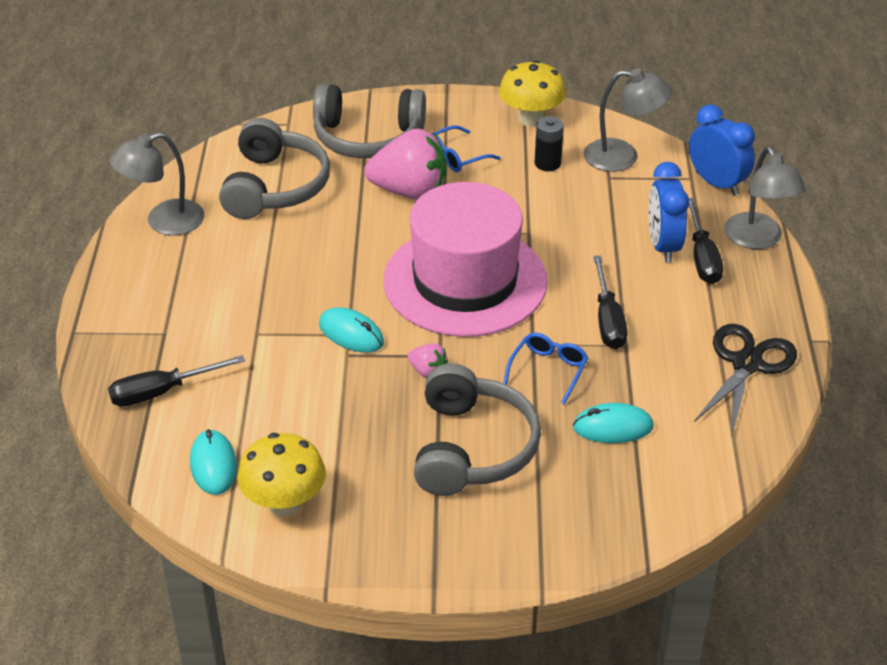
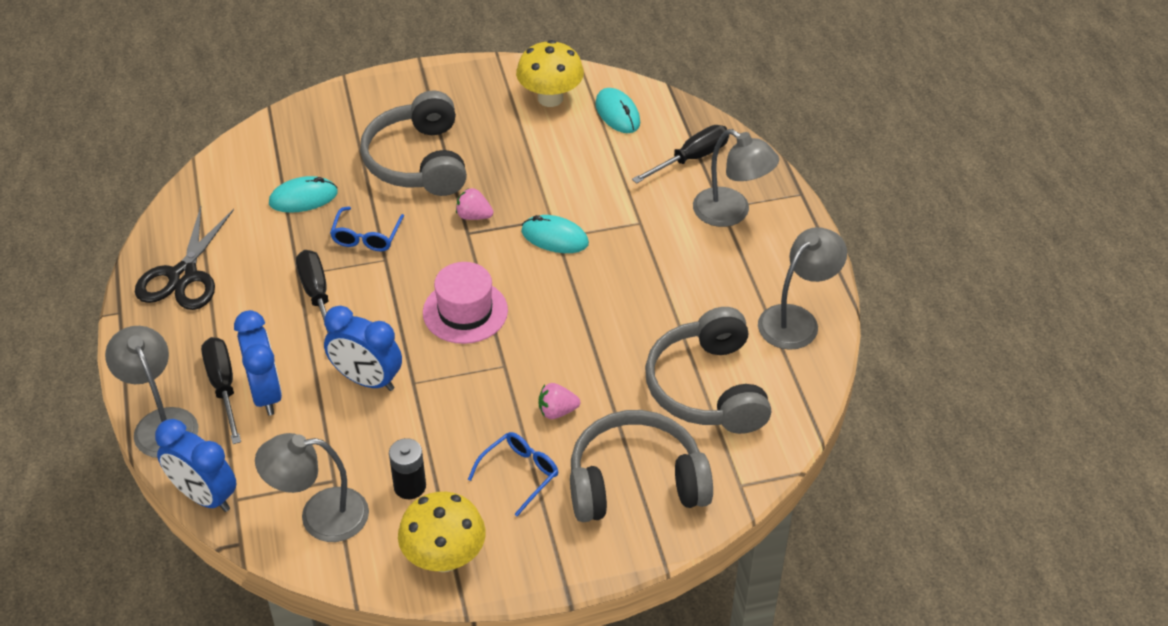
camera: 165 degrees right, 5 degrees up
pink strawberry [364,128,446,200] -> pink strawberry [539,383,580,419], size x0.45
pink hat [383,182,548,337] -> pink hat [423,262,508,344], size x0.51
none -> blue clock [324,306,402,391]
none -> grey lamp [693,129,779,227]

